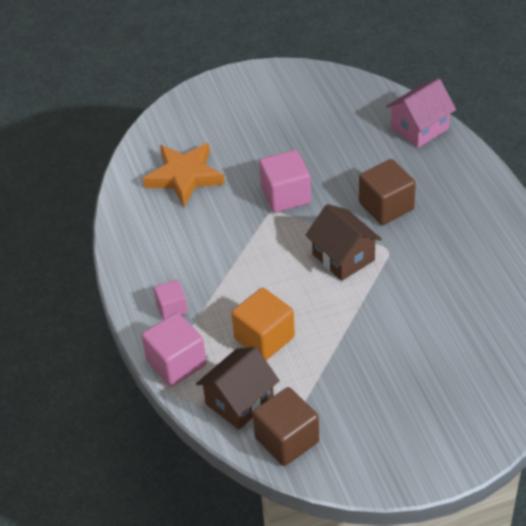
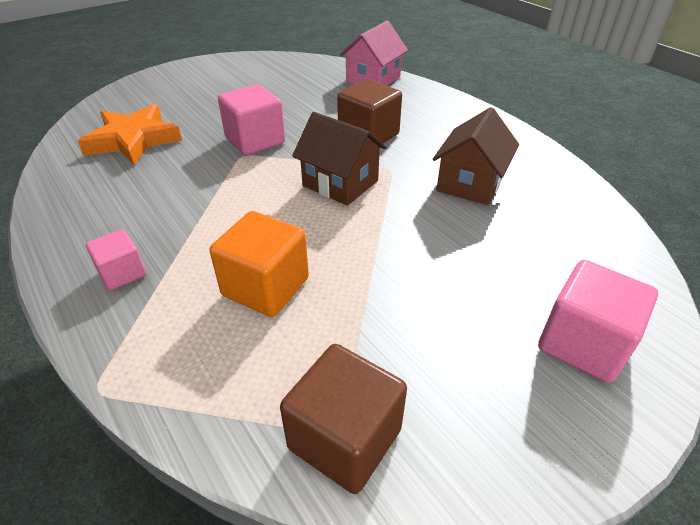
camera: 20 degrees left, 5 degrees down
pink cube [142,312,207,386] -> pink cube moved to [538,260,658,383]
brown house [196,347,280,430] -> brown house moved to [433,107,519,205]

